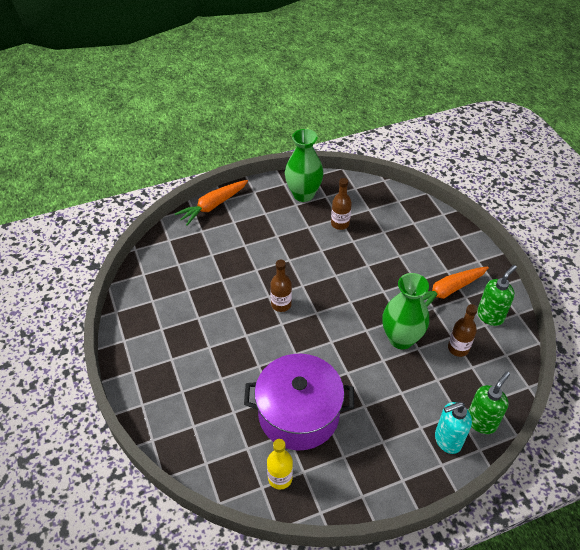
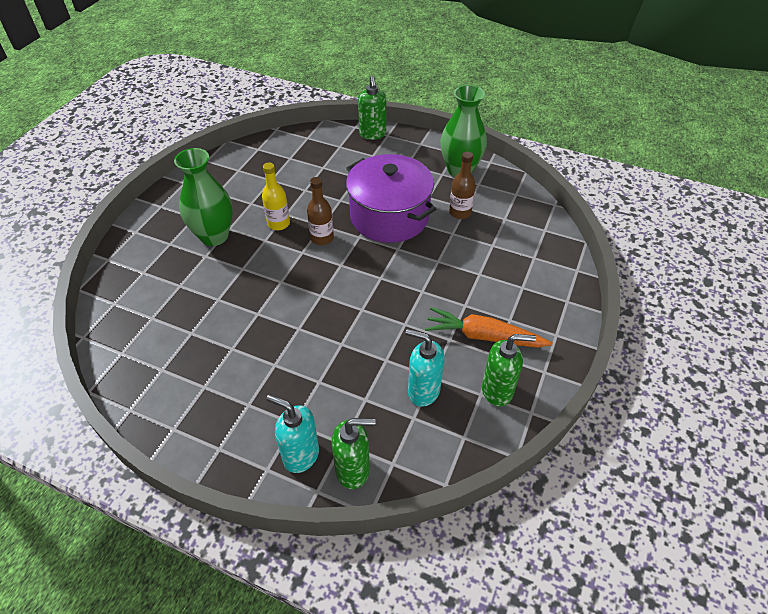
camera: 45 degrees right, 0 degrees up
orange carrot [175,180,248,226] -> green soap dispenser [358,76,386,140]
purple pot [244,354,354,450] -> purple pot moved to [346,154,436,243]
yellow bottle [267,439,293,490] -> yellow bottle moved to [262,162,290,230]
green vase [382,273,429,349] -> green vase moved to [174,148,233,246]
brown bottle [448,304,478,357] -> turquoise soap dispenser [405,329,444,407]

